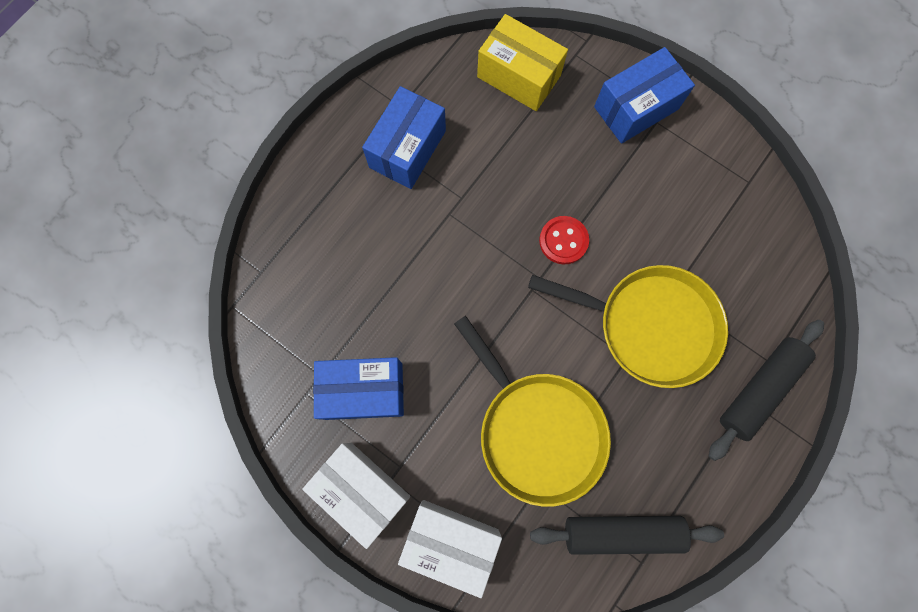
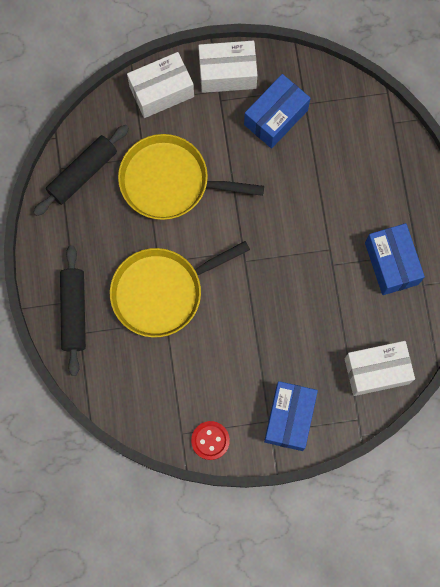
camera: 135 degrees right, 0 degrees up
yellow box [477,14,568,111] -> white box [345,341,415,396]
red button [539,216,589,264] -> red button moved to [191,421,230,460]

